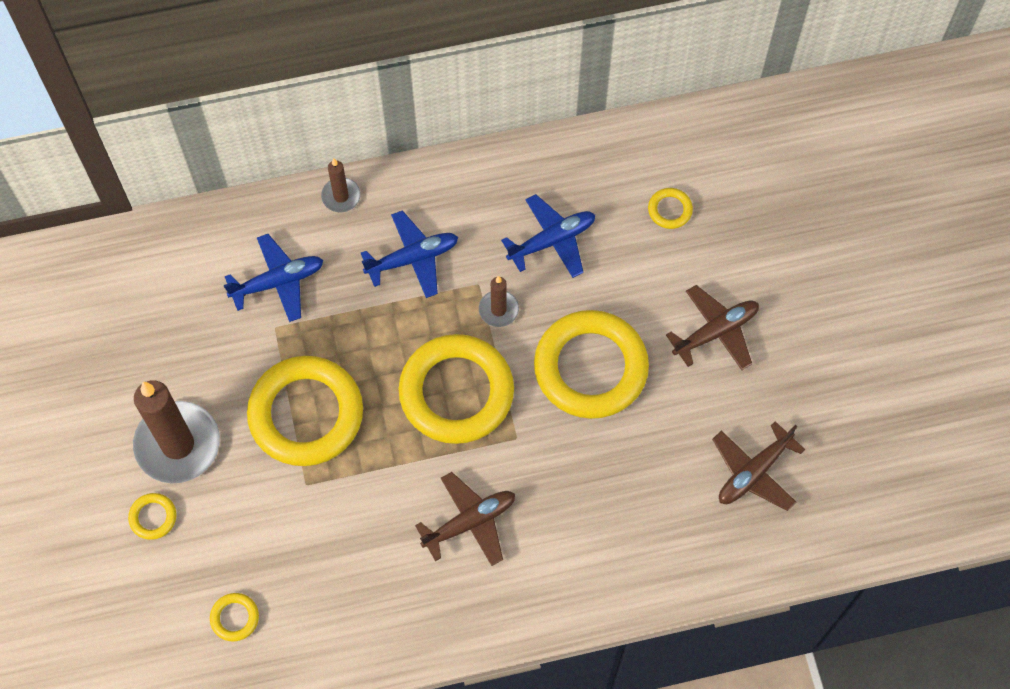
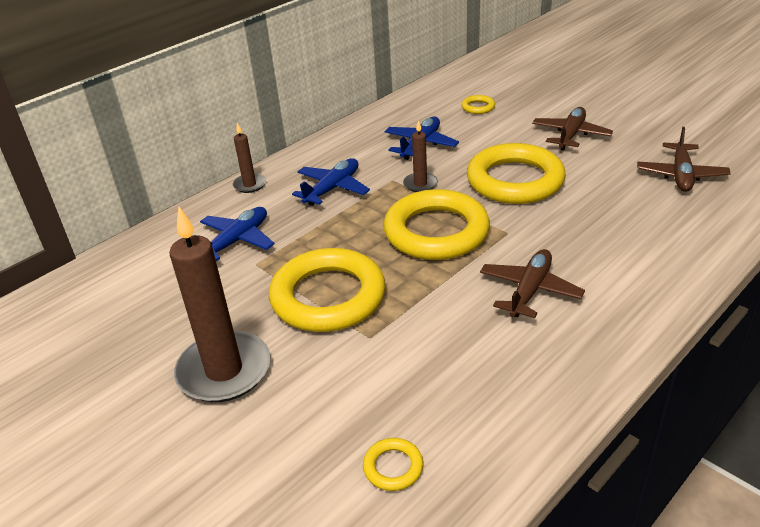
camera: 30 degrees left, 30 degrees down
yellow ring [128,493,177,540] -> none

